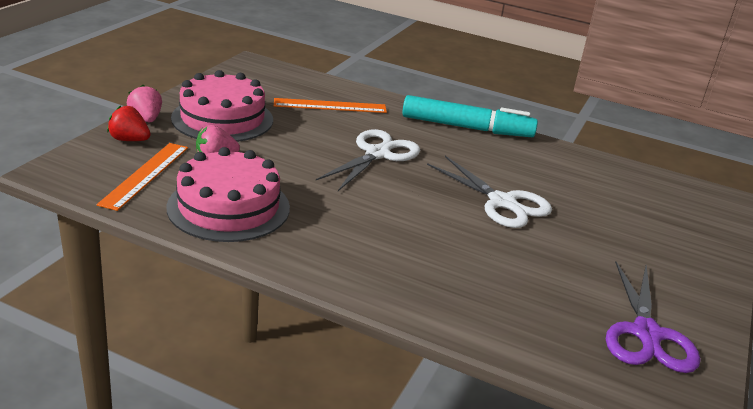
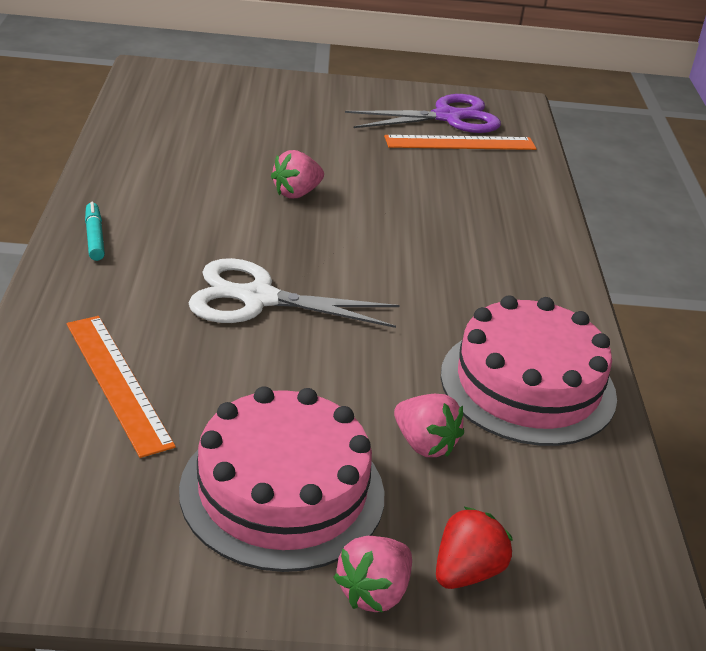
camera: 115 degrees left, 5 degrees up
orange ruler [97,143,188,211] -> orange ruler moved to [384,135,537,150]
red strawberry [107,105,151,141] -> red strawberry turned 135 degrees counterclockwise [436,506,513,589]
turquoise marker [402,95,538,137] -> turquoise marker [85,202,105,261], size x0.42
white scissors [427,156,552,228] -> pink strawberry [271,150,324,198]

